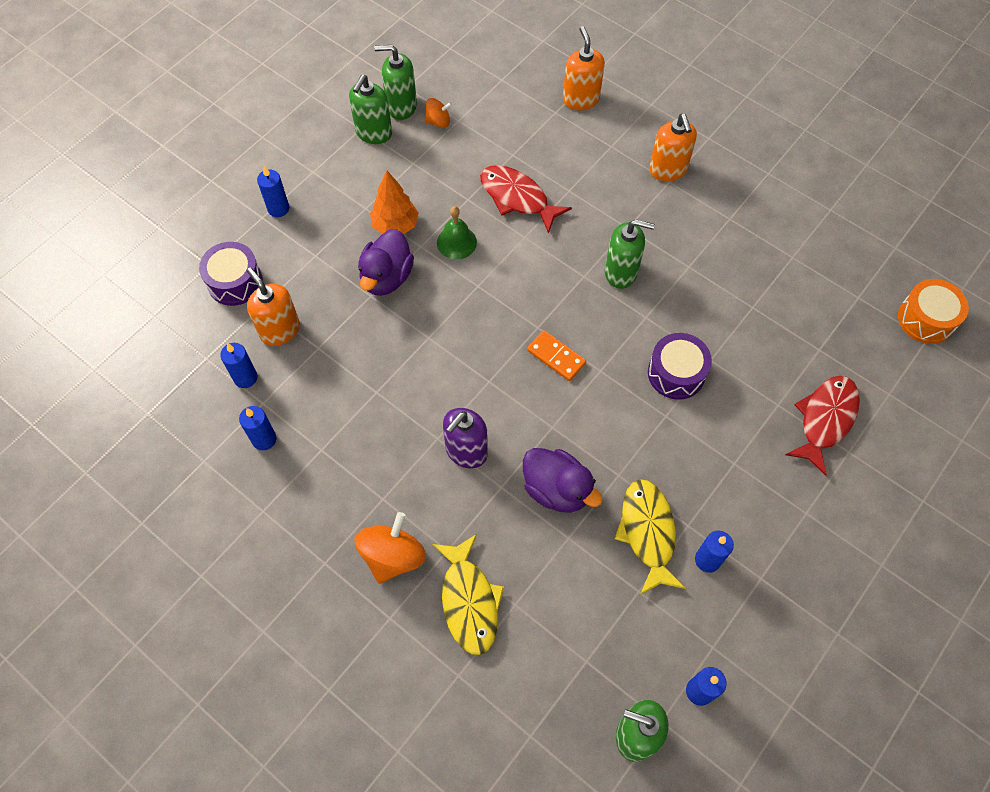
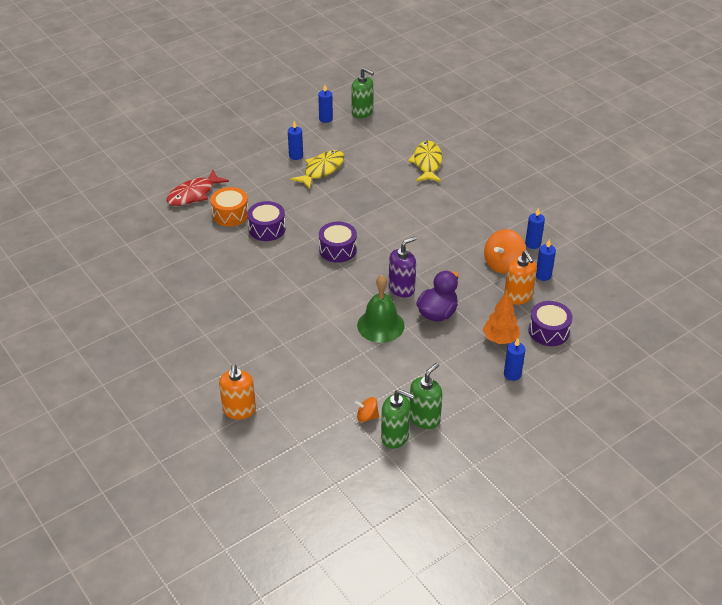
camera: 165 degrees left, 20 degrees down
orange spinning top [354,512,426,584] -> orange spinning top moved to [484,229,526,274]
orange tree [370,170,419,234] -> orange tree moved to [483,291,520,344]
green bell [437,206,477,259] -> green bell [357,275,405,343], size x1.56
purple soap dispenser [443,408,488,468] -> purple soap dispenser moved to [389,236,416,297]
red fish [480,165,572,234] -> none
purple duck [523,448,603,513] -> none
orange domino [527,330,586,381] -> purple drum [319,222,357,263]
green soap dispenser [605,219,655,289] -> none
yellow fish [615,479,686,595] -> yellow fish turned 150 degrees counterclockwise [290,150,344,189]
orange soap dispenser [649,114,697,181] -> none
orange drum [898,279,969,344] -> orange drum moved to [211,187,249,226]

